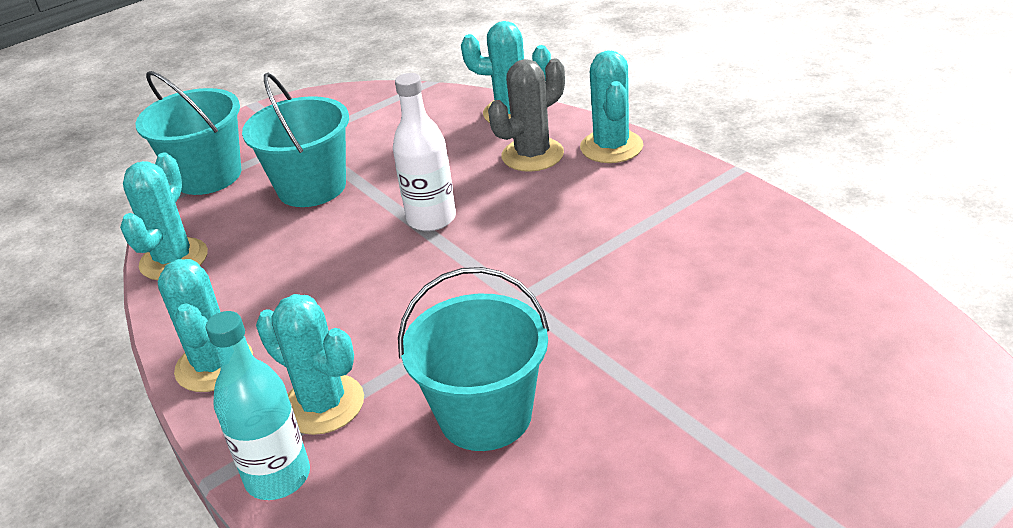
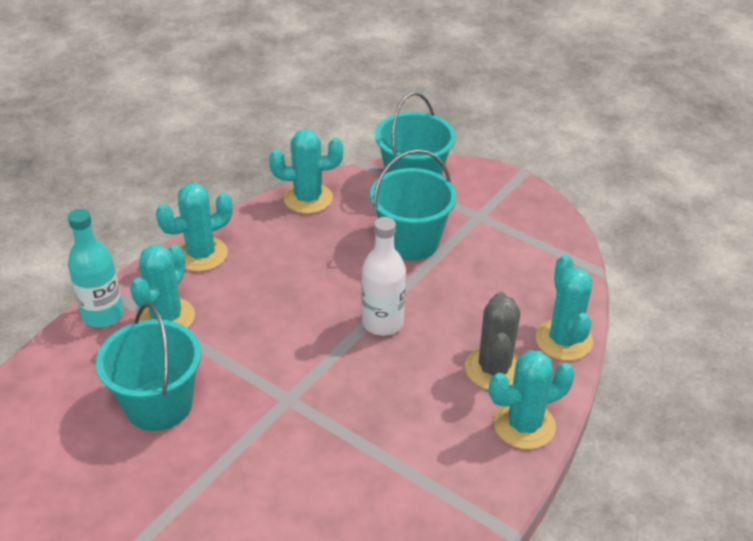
camera: 70 degrees right, 5 degrees up
grey cactus [488,58,565,172] -> grey cactus turned 60 degrees clockwise [465,292,520,390]

